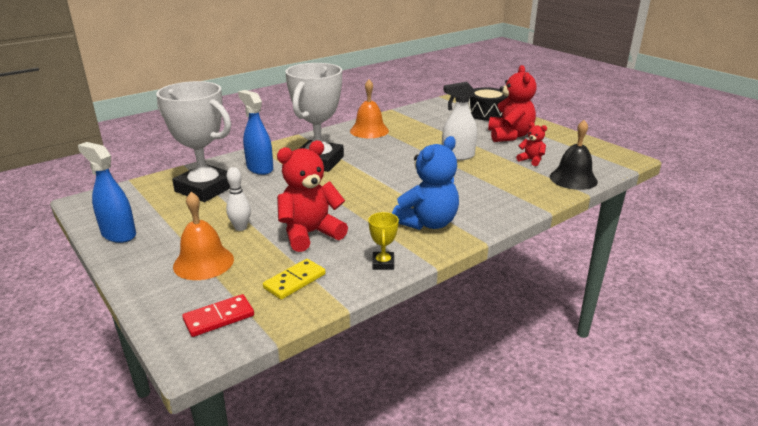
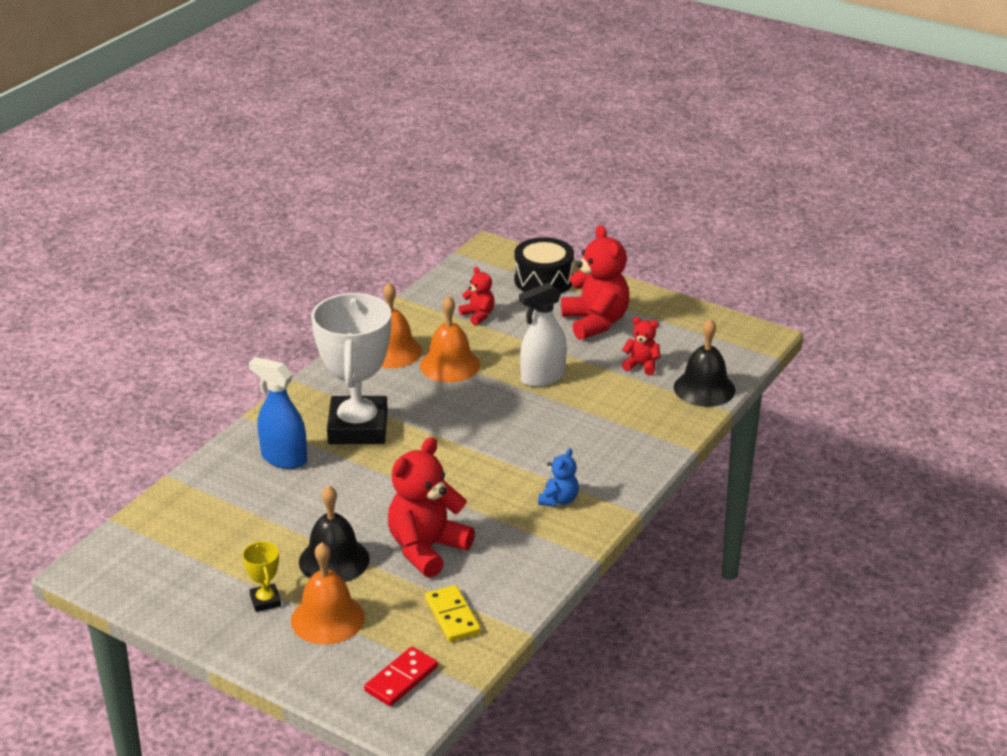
camera: 20 degrees left, 5 degrees up
blue spray bottle [78,142,136,243] -> none
white trophy [156,81,231,202] -> none
white bowling pin [226,167,251,231] -> black bell [299,485,370,582]
yellow domino [263,259,325,300] -> yellow domino turned 45 degrees counterclockwise [425,585,481,642]
yellow trophy [368,212,399,270] -> yellow trophy moved to [242,541,281,612]
blue teddy bear [392,136,459,230] -> blue teddy bear [538,448,579,507], size x0.51
none -> orange bell [420,295,480,383]
none -> red teddy bear [459,267,495,325]

